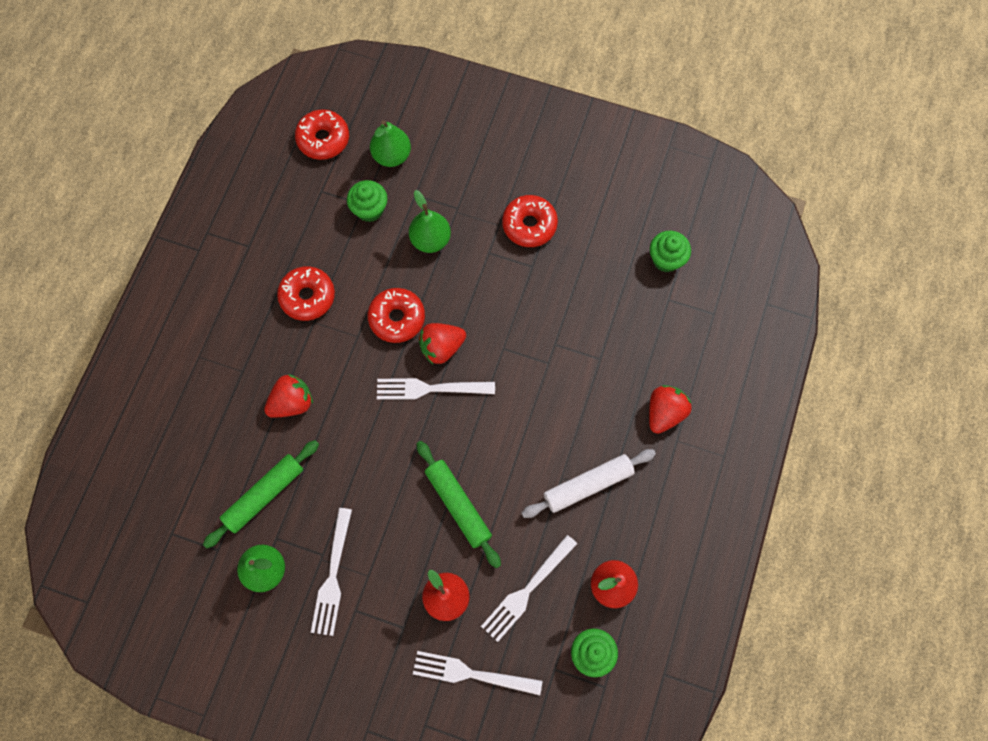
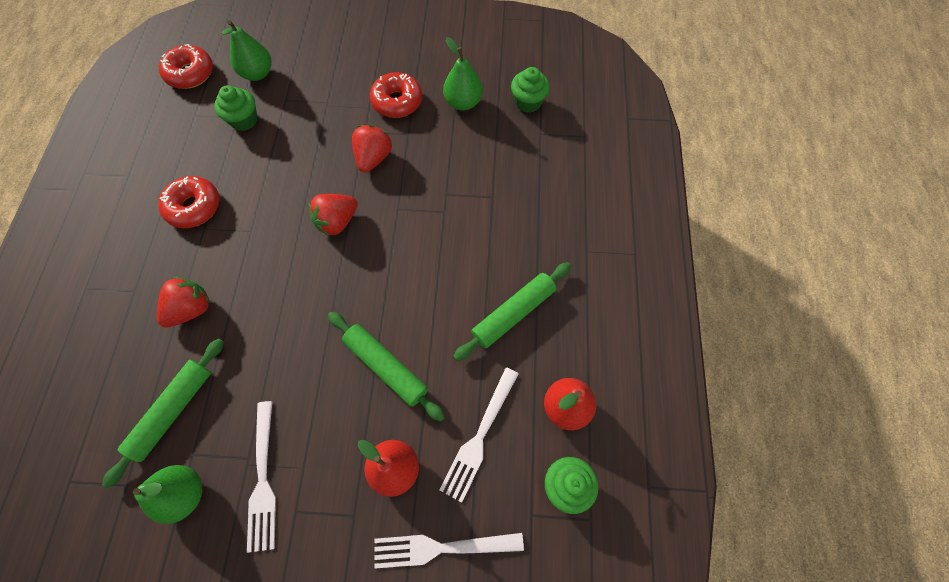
camera: 15 degrees left, 5 degrees down
red donut [368,288,425,343] -> none
white fork [377,378,495,400] -> none
green pear [409,190,451,253] -> green pear moved to [443,37,483,110]
white rolling pin [522,449,656,518] -> green rolling pin [453,262,571,361]
red strawberry [649,385,692,434] -> red strawberry moved to [352,125,392,173]

